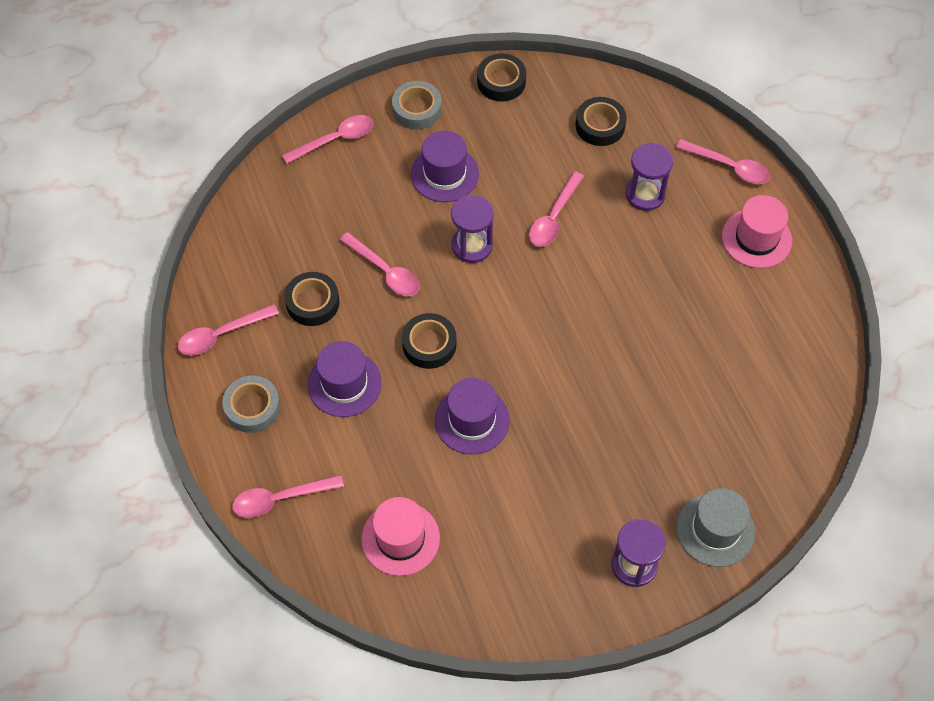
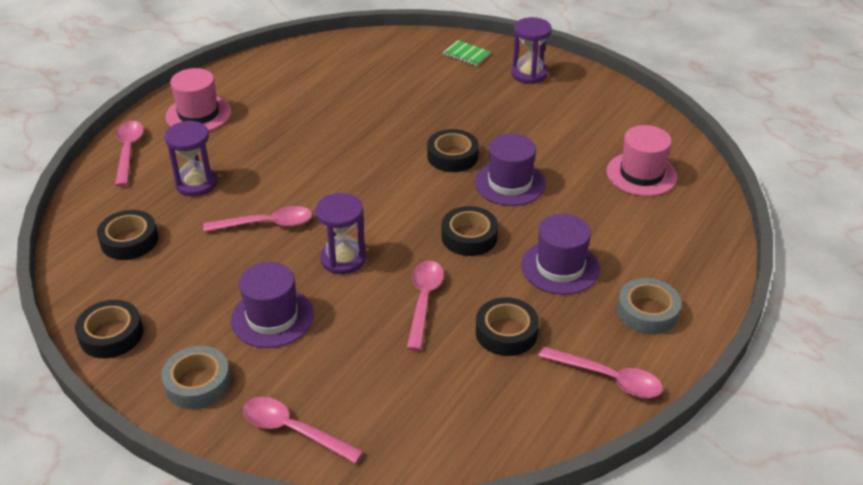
camera: 125 degrees left, 20 degrees down
pink spoon [232,475,344,518] -> none
grey hat [677,488,755,567] -> green notebook [443,40,491,66]
none -> black tape [427,129,479,172]

